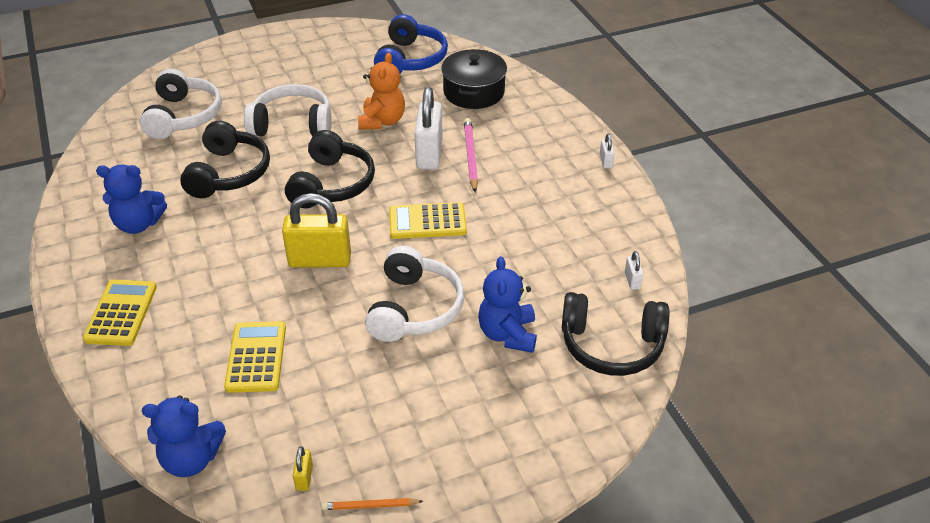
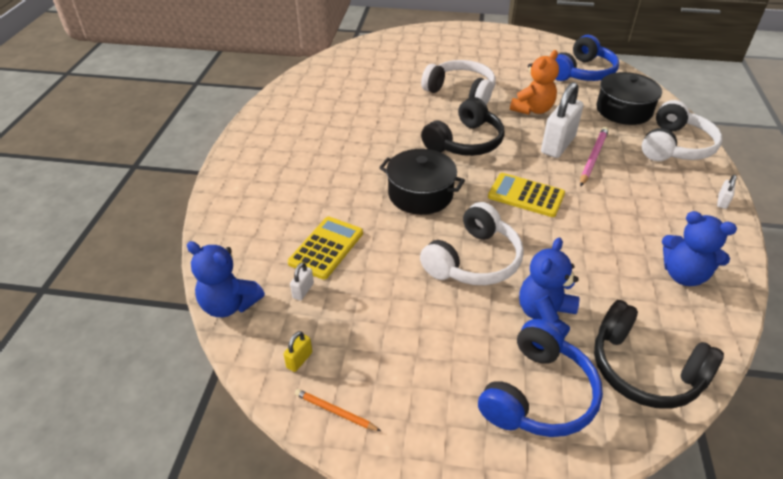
camera: 30 degrees right, 0 degrees up
yellow calculator [83,280,157,346] -> none
blue teddy bear [96,164,167,234] -> blue teddy bear moved to [662,211,737,286]
white headphones [140,69,222,139] -> white headphones moved to [642,100,722,161]
black headphones [180,121,270,198] -> none
yellow padlock [282,193,351,268] -> black pot [379,149,465,215]
white padlock [625,251,643,290] -> white padlock moved to [290,262,314,301]
none -> blue headphones [478,319,603,437]

